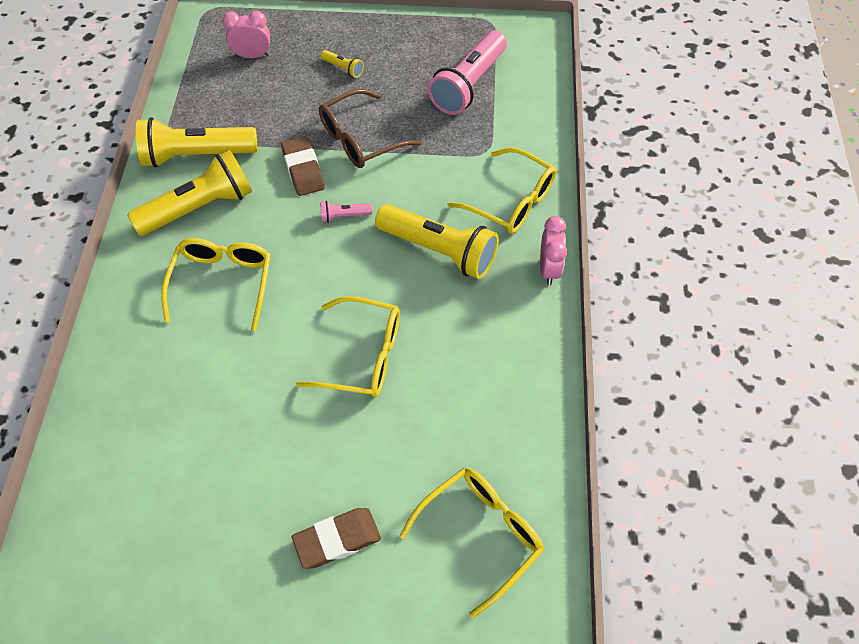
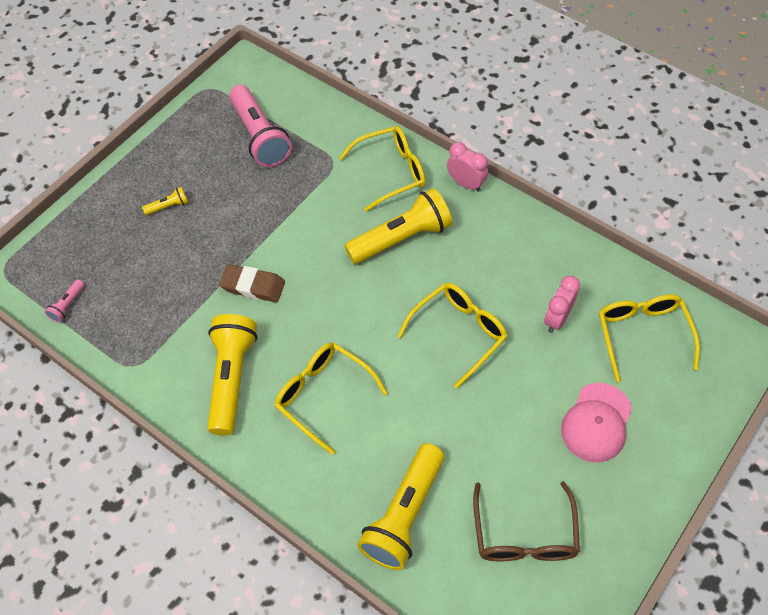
camera: 55 degrees left, 0 degrees up
yellow flashlight [136,117,257,168] -> yellow flashlight moved to [357,443,444,570]
pink clock [222,11,270,58] -> pink clock moved to [544,276,580,333]
brown eraser [292,508,381,569] -> pink cap [561,383,632,462]
brown glasses [319,89,422,168] -> brown glasses moved to [473,481,580,562]
pink flashlight [320,201,372,223] -> pink flashlight moved to [45,279,85,323]

